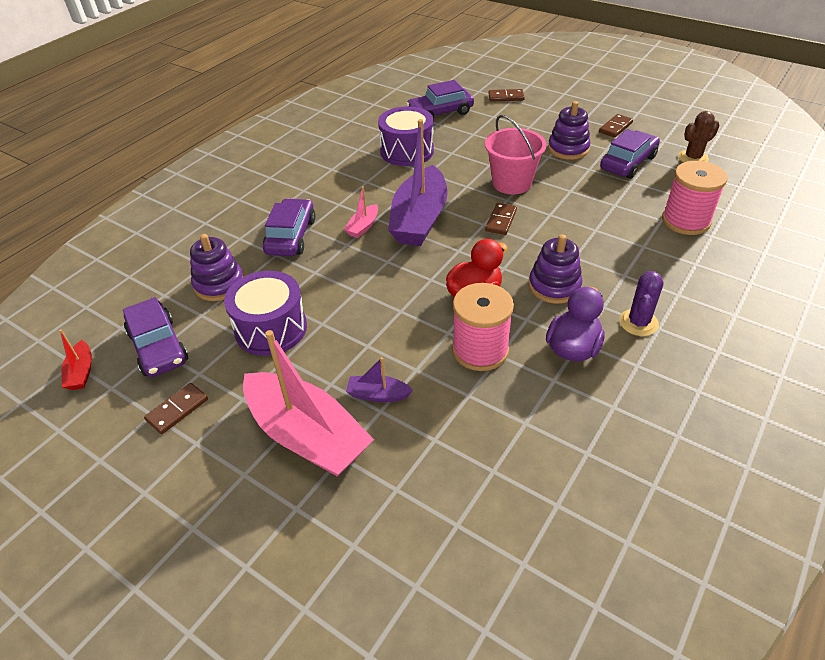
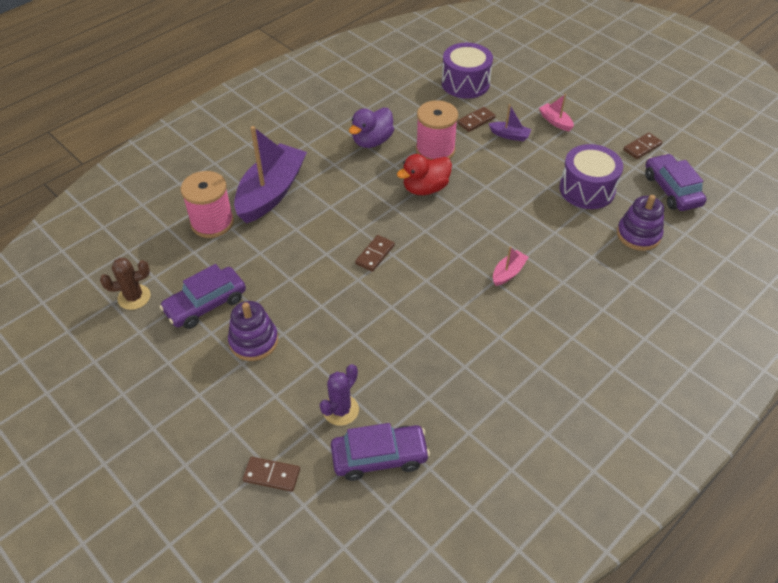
camera: 170 degrees left, 5 degrees up
red boat [59,329,92,390] -> none
pink boat [243,330,374,477] -> pink boat [539,94,574,131], size x0.43
purple car [263,198,316,256] -> none
purple drum [378,106,434,166] -> purple drum moved to [442,43,493,99]
purple boat [388,119,448,246] -> purple boat moved to [234,126,307,224]
pink bucket [485,115,546,195] -> none
purple stacking toy [529,234,583,304] -> none
brown domino [599,114,633,138] -> brown domino moved to [457,107,496,132]
purple cactus [619,271,664,336] -> purple cactus moved to [320,364,359,426]

